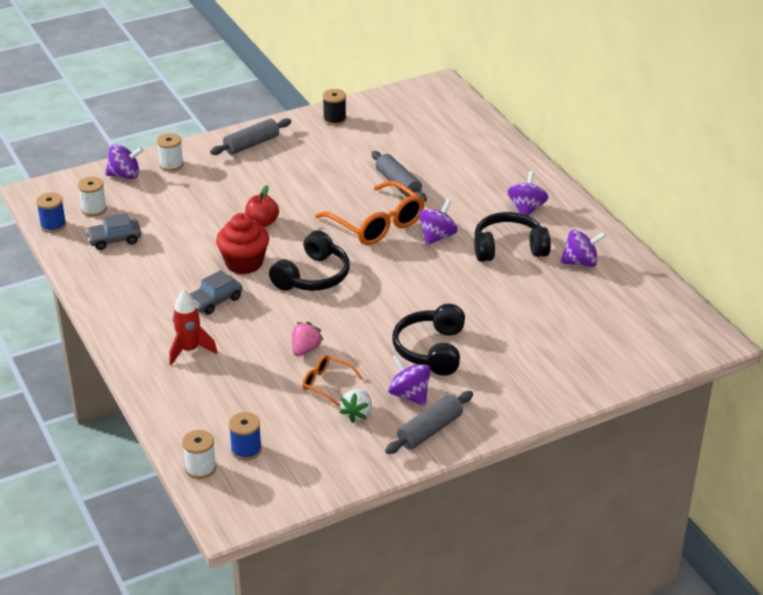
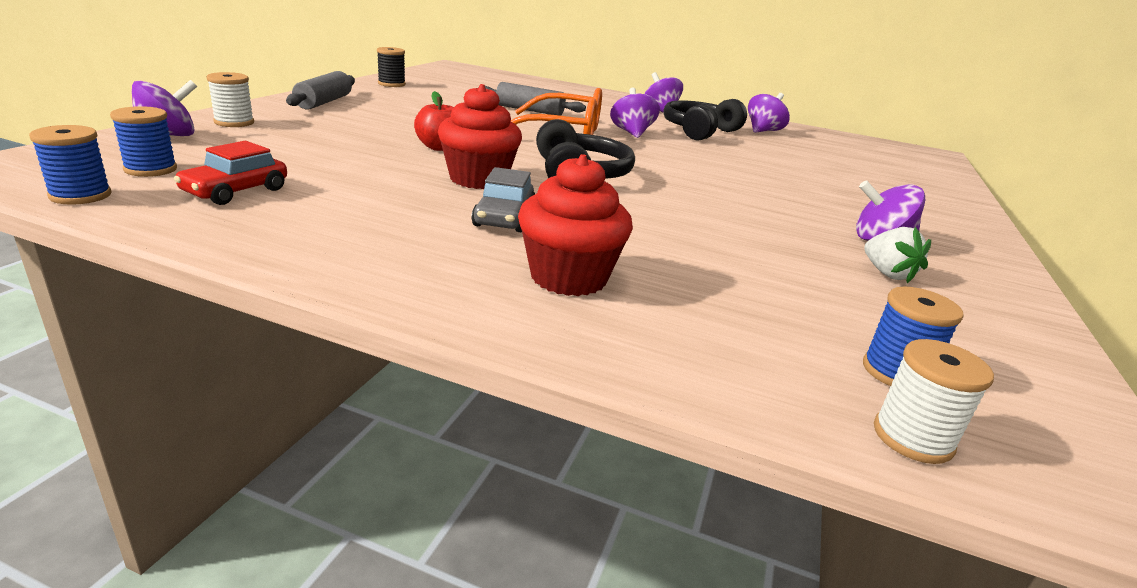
camera: 45 degrees left, 10 degrees down
white spool [78,177,107,217] -> blue spool [110,106,177,177]
grey car [86,213,141,250] -> red car [174,141,287,205]
red rocket [169,289,218,365] -> red cupcake [518,154,633,296]
pink strawberry [292,322,323,356] -> none
orange glasses [302,355,363,407] -> none
grey rolling pin [385,391,473,454] -> none
black headphones [392,304,465,376] -> none

